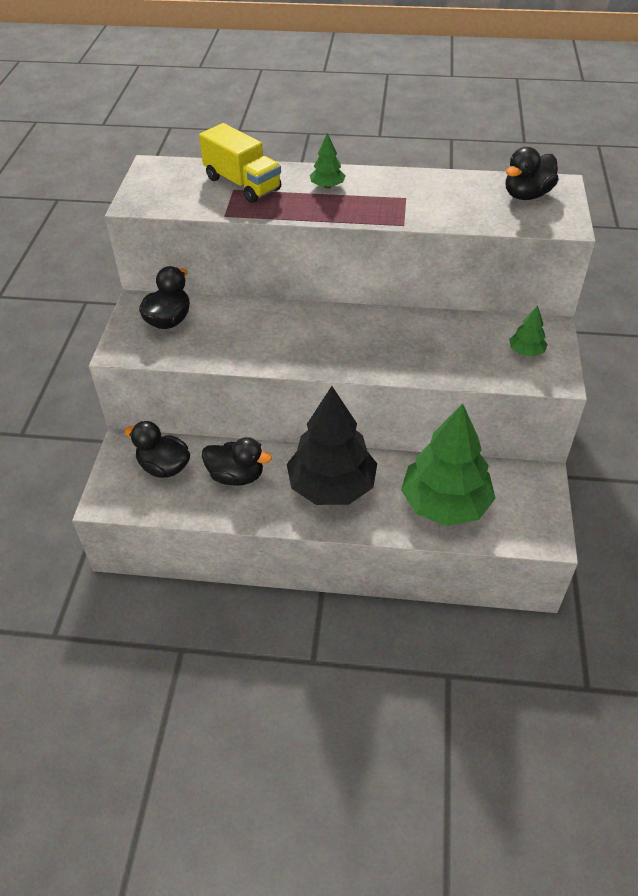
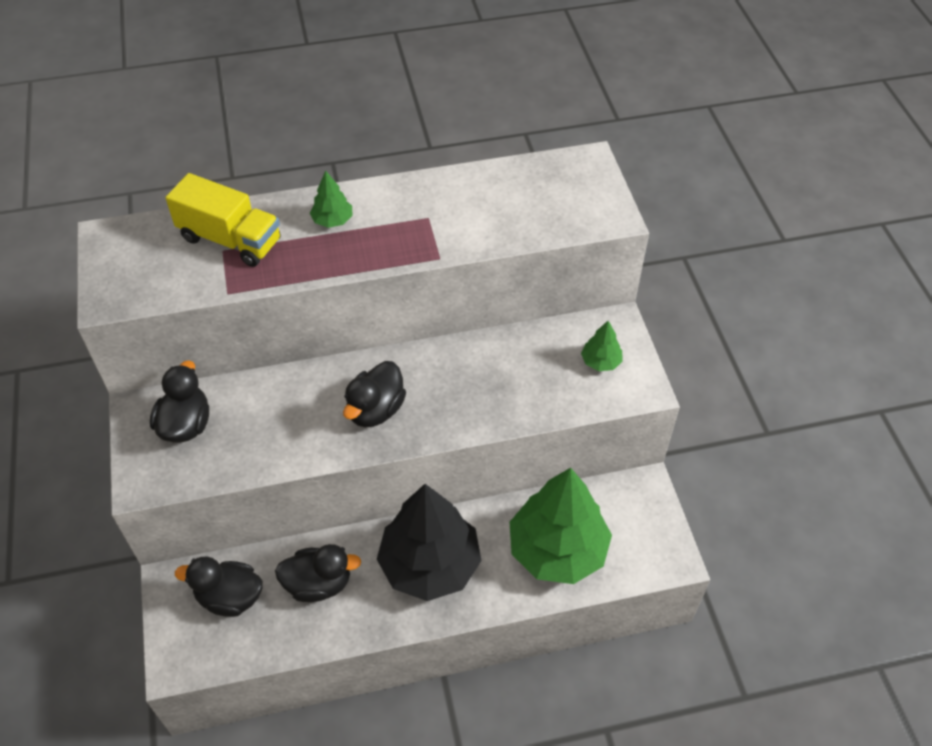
camera: 20 degrees left, 5 degrees up
black duck [505,147,559,200] -> black duck moved to [343,361,406,427]

